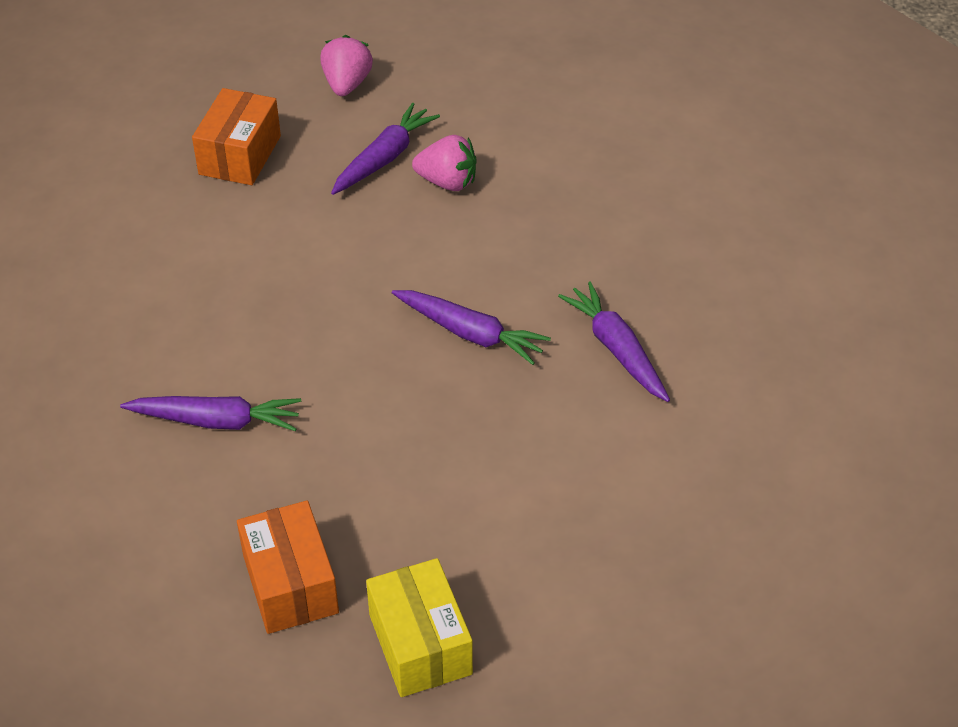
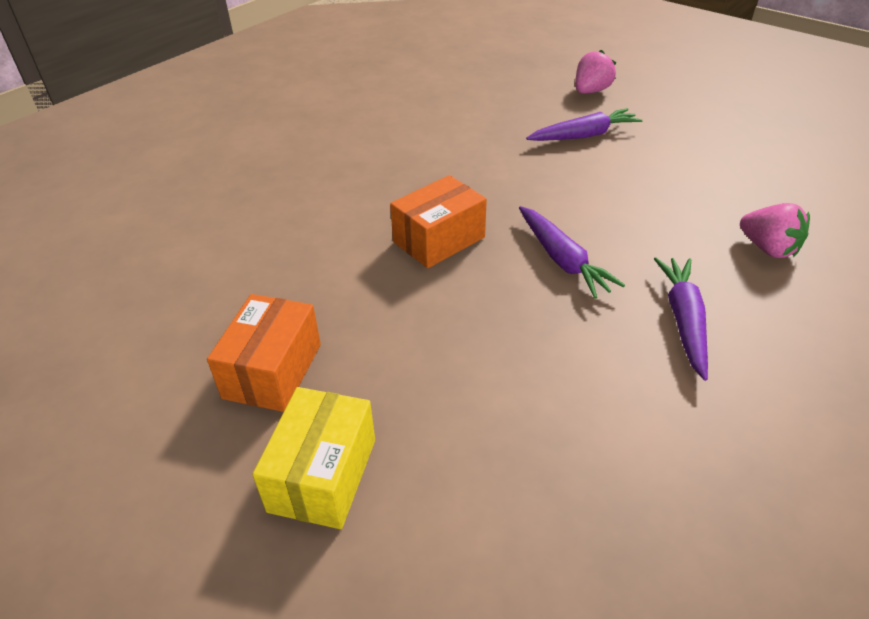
camera: 35 degrees right, 5 degrees down
purple carrot [120,396,301,431] -> none
orange box [192,88,281,185] -> orange box moved to [390,175,487,268]
pink strawberry [412,135,477,191] -> pink strawberry moved to [740,203,810,258]

